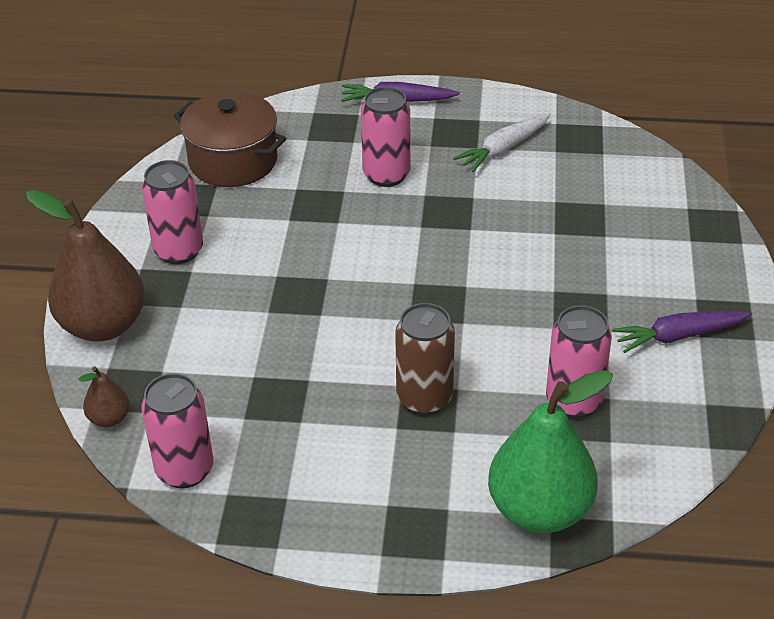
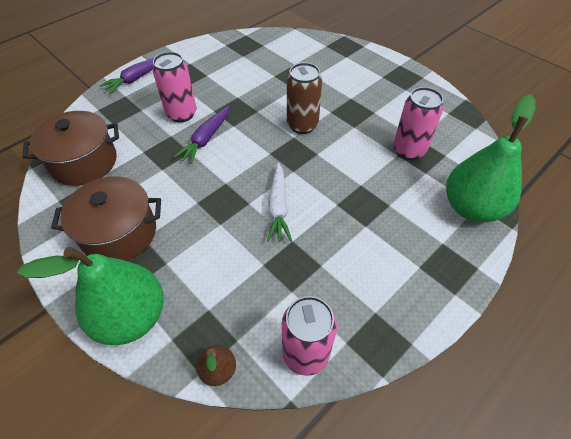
camera: 50 degrees left, 10 degrees up
brown pear [26,190,145,342] -> green pear [17,247,164,345]
pink can [142,160,203,264] -> brown pot [51,176,161,261]
brown can [395,303,455,415] -> brown can moved to [287,63,322,134]
white carrot [453,113,551,172] -> white carrot moved to [267,163,292,242]
purple carrot [612,311,752,353] -> purple carrot moved to [174,106,230,164]

